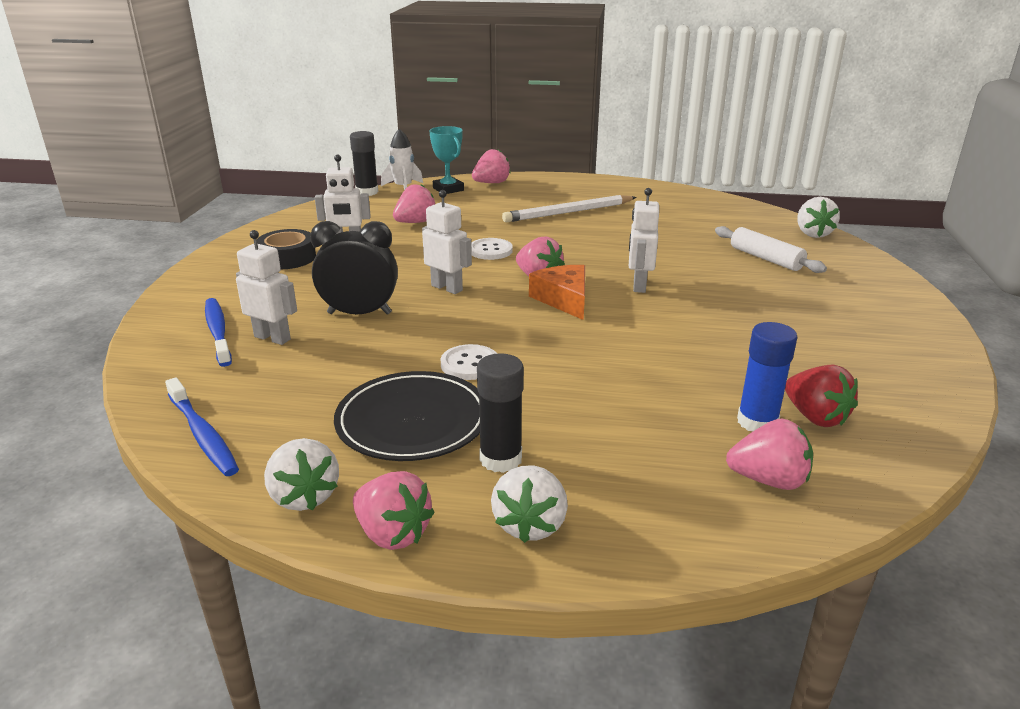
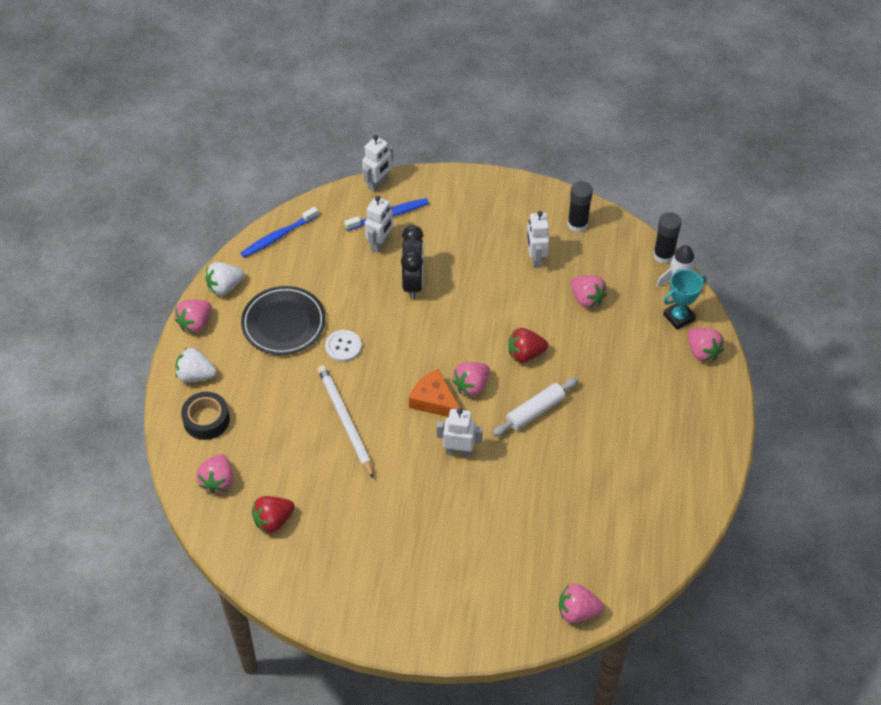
camera: 90 degrees right, 25 degrees up
black tape [257,229,316,269] -> black tape moved to [181,392,230,440]
white robot [422,190,472,294] -> white robot moved to [362,135,393,192]
white button [471,238,513,260] -> red strawberry [508,328,548,363]
black glue stick [477,353,524,473] -> black glue stick moved to [568,181,593,233]
white pencil [502,195,636,222] -> white pencil moved to [318,365,374,479]
orange cheese [529,265,585,320] -> orange cheese turned 120 degrees counterclockwise [409,369,460,417]
white rolling pin [715,226,827,273] -> white rolling pin moved to [493,377,578,436]
blue glue stick [737,322,797,432] -> none
white strawberry [797,197,840,238] -> pink strawberry [559,584,604,623]

